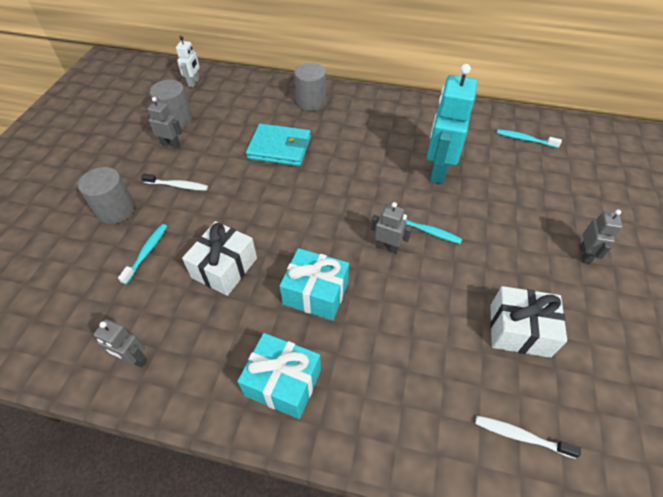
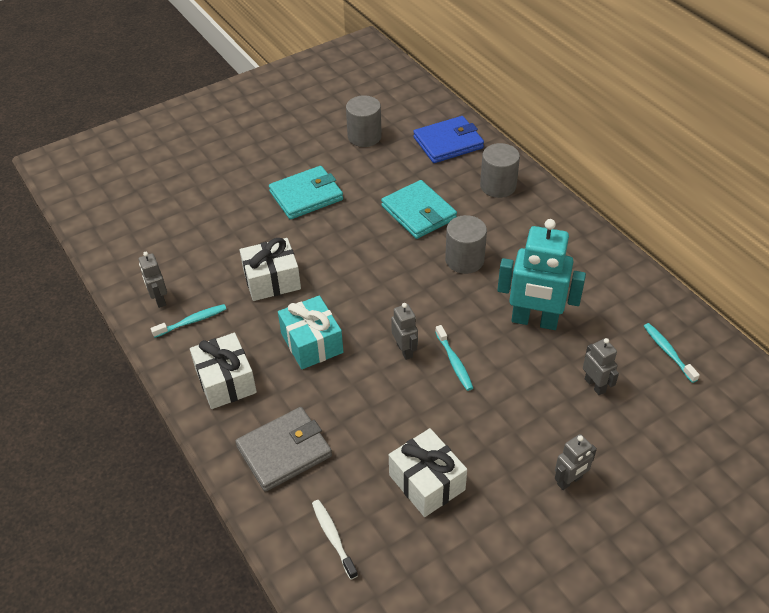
camera: 45 degrees right, 5 degrees down
grey cylinder [78,167,135,224] -> grey cylinder moved to [445,215,487,274]
turquoise toothbrush [118,224,167,285] -> turquoise toothbrush moved to [151,304,226,338]
white toothbrush [141,173,208,191] -> turquoise wallet [269,166,343,220]
grey robot [147,97,182,148] -> grey robot moved to [583,338,619,395]
white robot [176,36,200,87] -> none
turquoise gift [237,333,321,419] -> white gift [190,333,257,409]
turquoise robot [427,64,478,184] -> turquoise robot turned 135 degrees counterclockwise [497,219,586,330]
none -> grey wallet [235,407,332,492]
none -> blue wallet [413,116,484,163]

